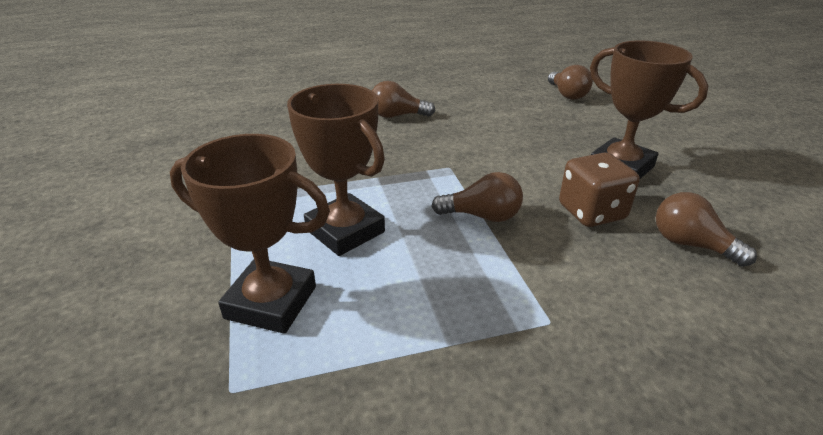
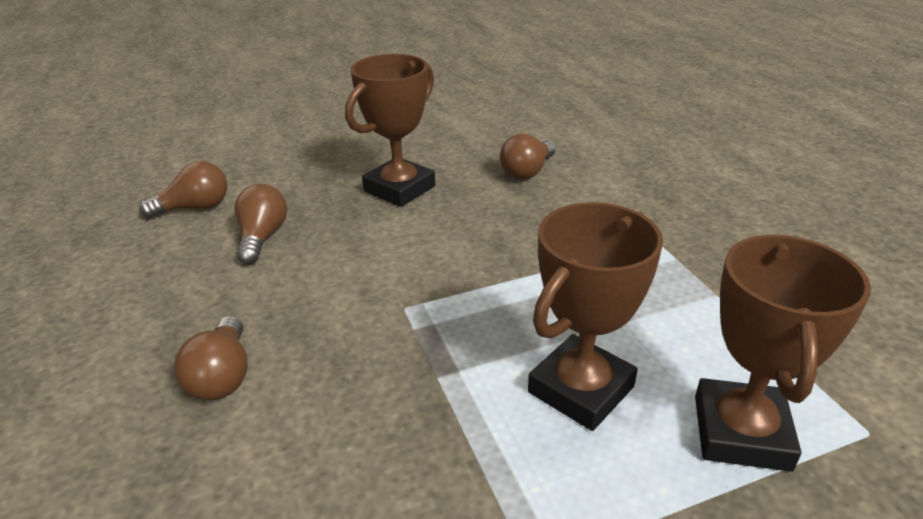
camera: 95 degrees left, 0 degrees up
brown light bulb [431,172,523,222] -> brown light bulb moved to [235,184,287,264]
brown dice [559,153,640,227] -> none

